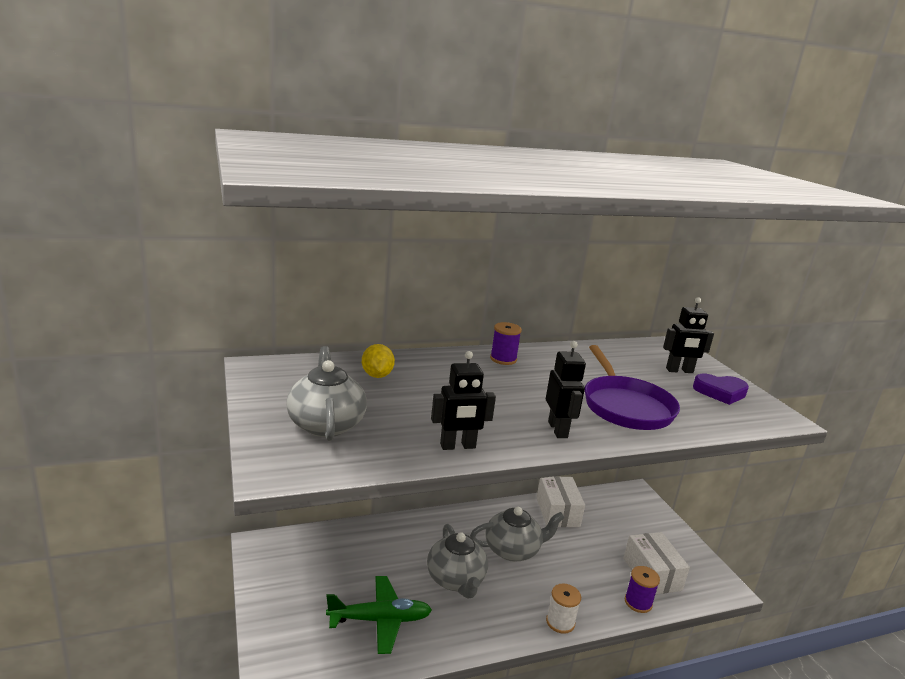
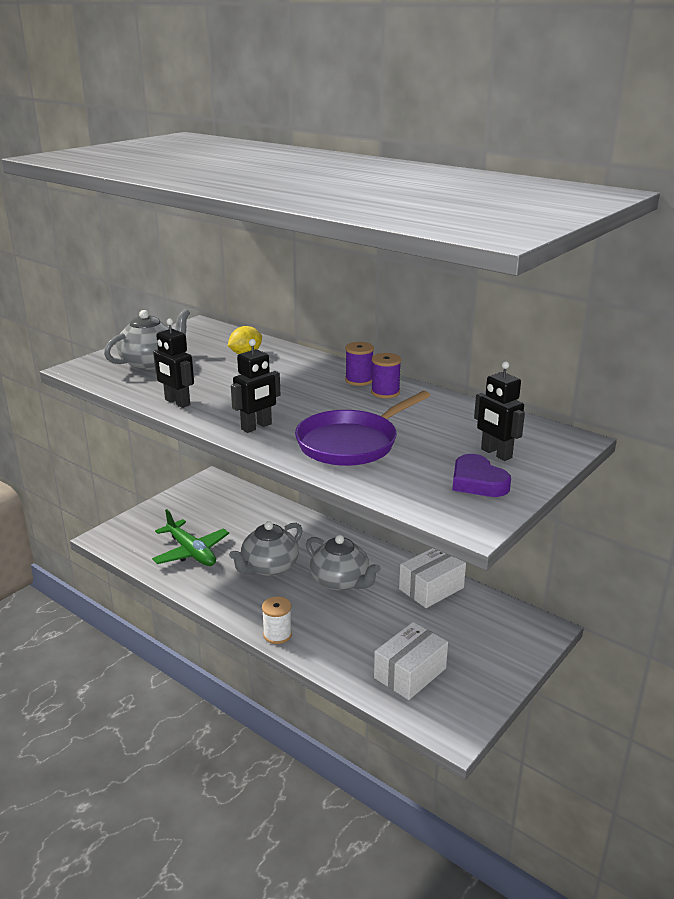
camera: 60 degrees right, 5 degrees up
purple spool [625,566,660,613] -> purple spool moved to [371,353,401,398]

